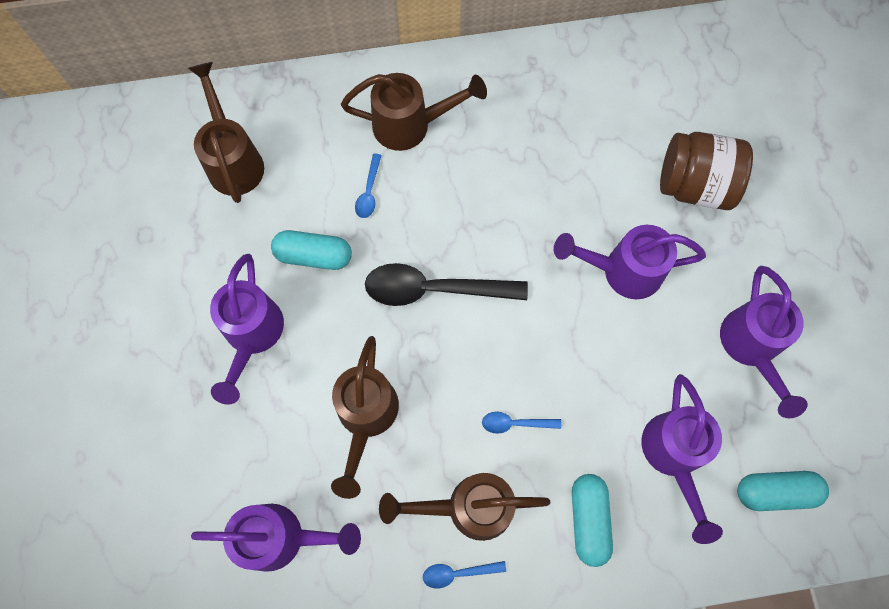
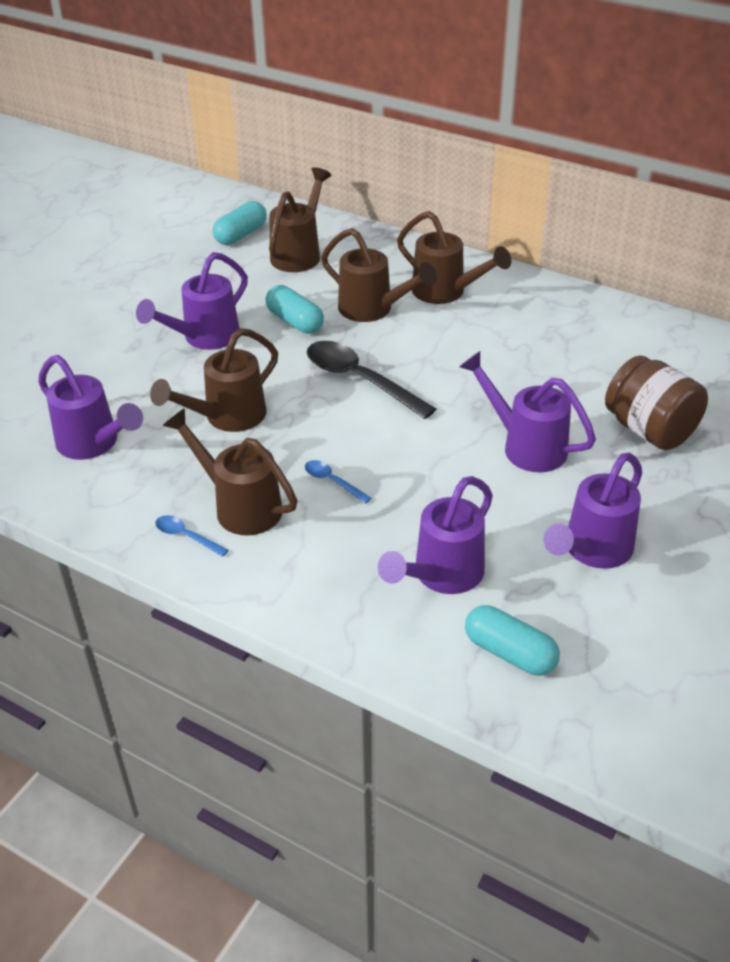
camera: 40 degrees right, 30 degrees down
blue spoon [355,153,382,218] -> brown watering can [321,228,437,322]
turquoise capsule [572,474,613,567] -> turquoise capsule moved to [213,201,267,245]

